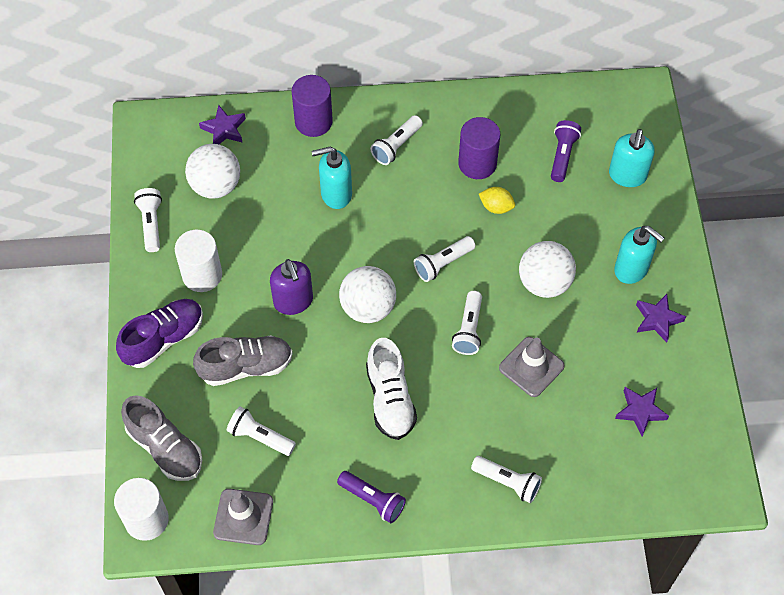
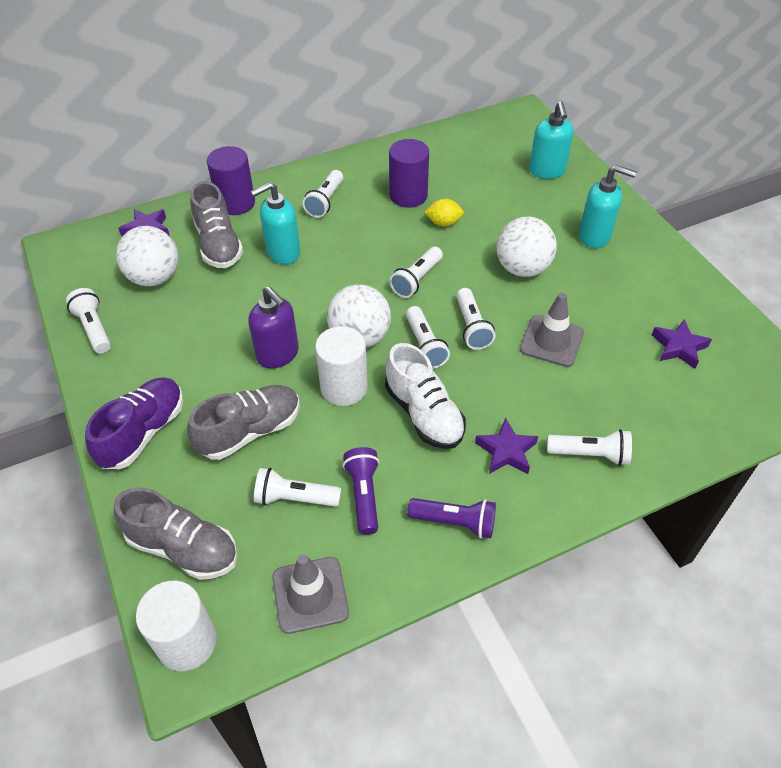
camera: 20 degrees left, 10 degrees down
white cylinder [175,230,222,292] -> white cylinder moved to [315,326,368,406]
purple flashlight [551,120,581,182] -> purple flashlight moved to [343,447,379,535]
purple star [636,294,686,343] -> purple star moved to [475,418,538,474]
none -> grey shoe [190,181,243,268]
none -> white flashlight [406,306,450,369]

